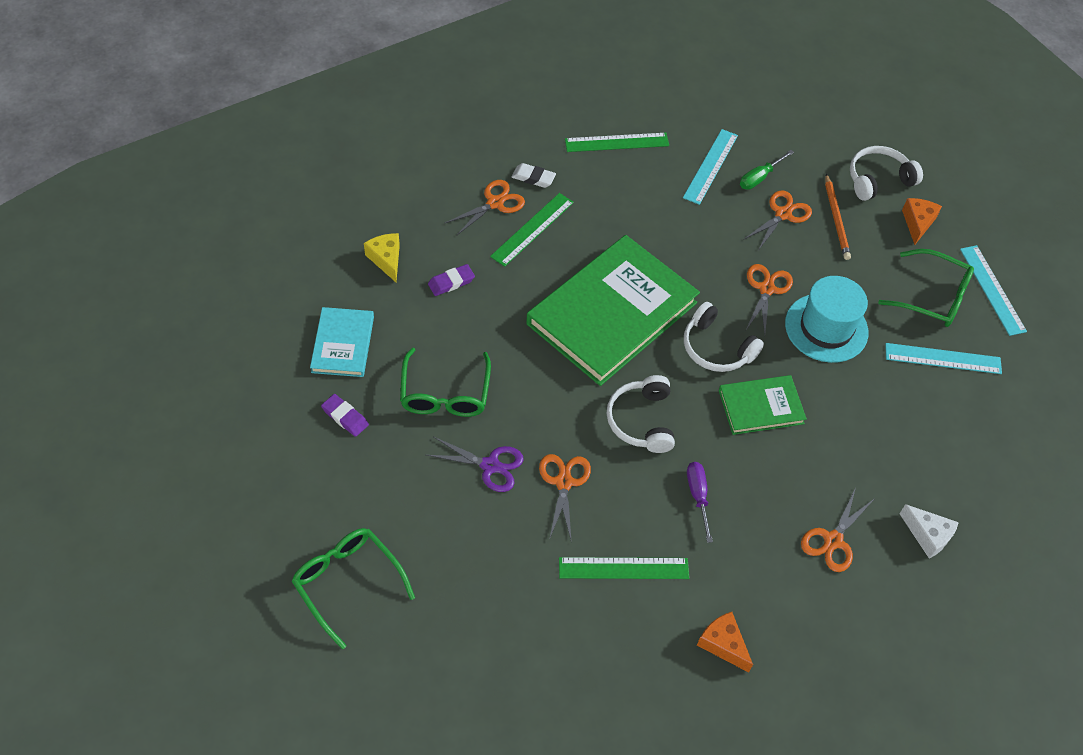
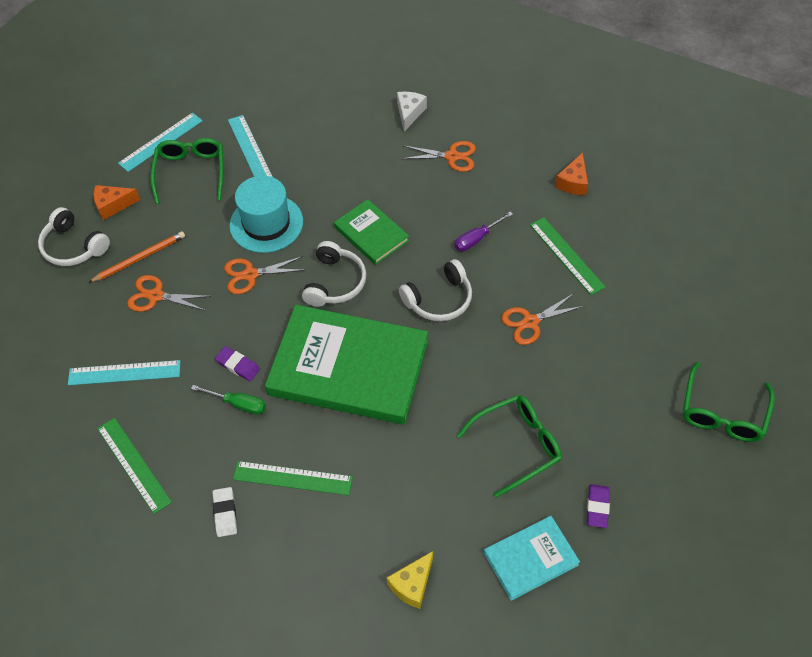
camera: 115 degrees left, 0 degrees up
purple scissors [426,437,524,492] -> none
purple eraser [428,264,475,296] -> purple eraser moved to [215,346,260,381]
orange scissors [445,180,525,236] -> none
green screwdriver [740,150,794,190] -> green screwdriver moved to [191,385,266,415]

